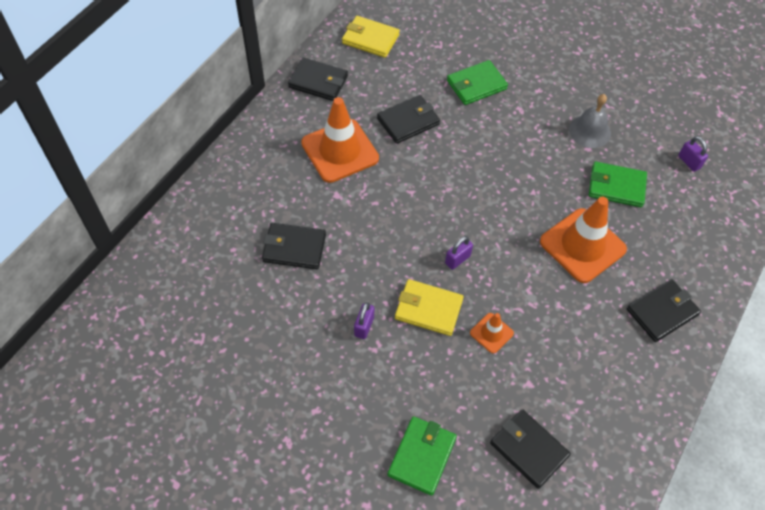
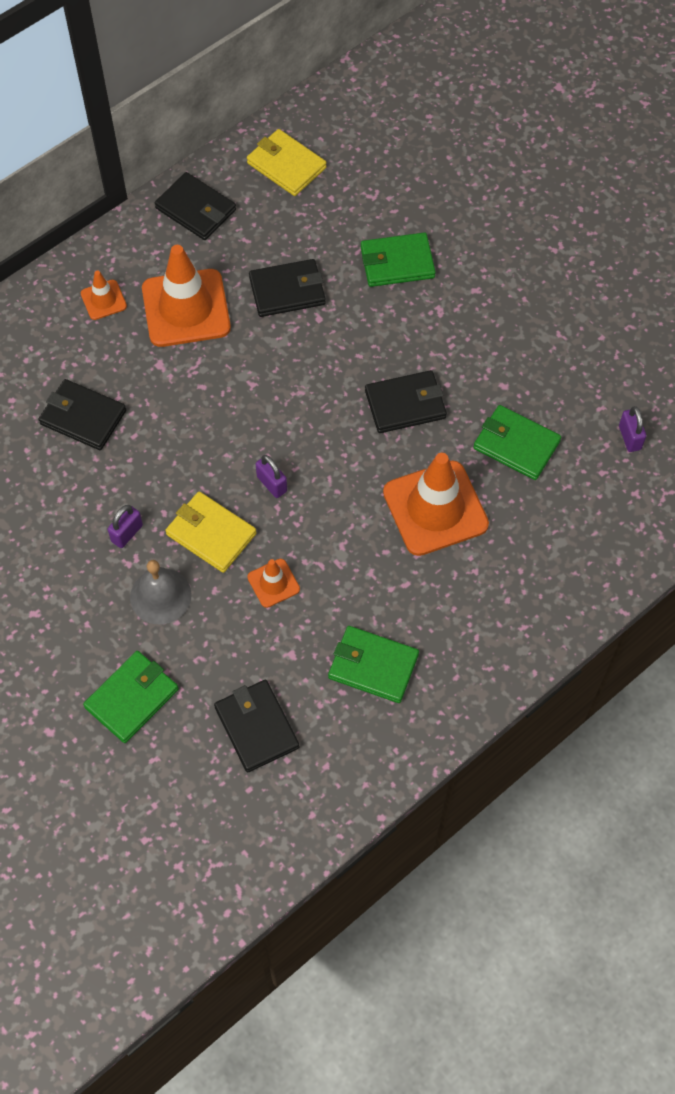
camera: 20 degrees right, 5 degrees up
purple padlock [445,236,473,270] -> purple padlock turned 75 degrees clockwise [256,455,287,498]
grey bell [569,94,611,148] -> grey bell moved to [130,560,192,624]
black wallet [627,279,701,342] -> black wallet moved to [365,370,447,433]
none -> orange traffic cone [81,270,127,320]
none -> green wallet [328,626,419,703]

